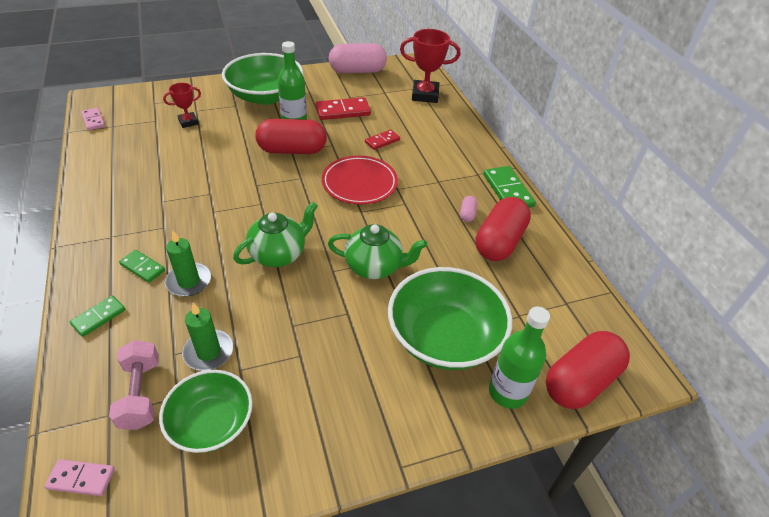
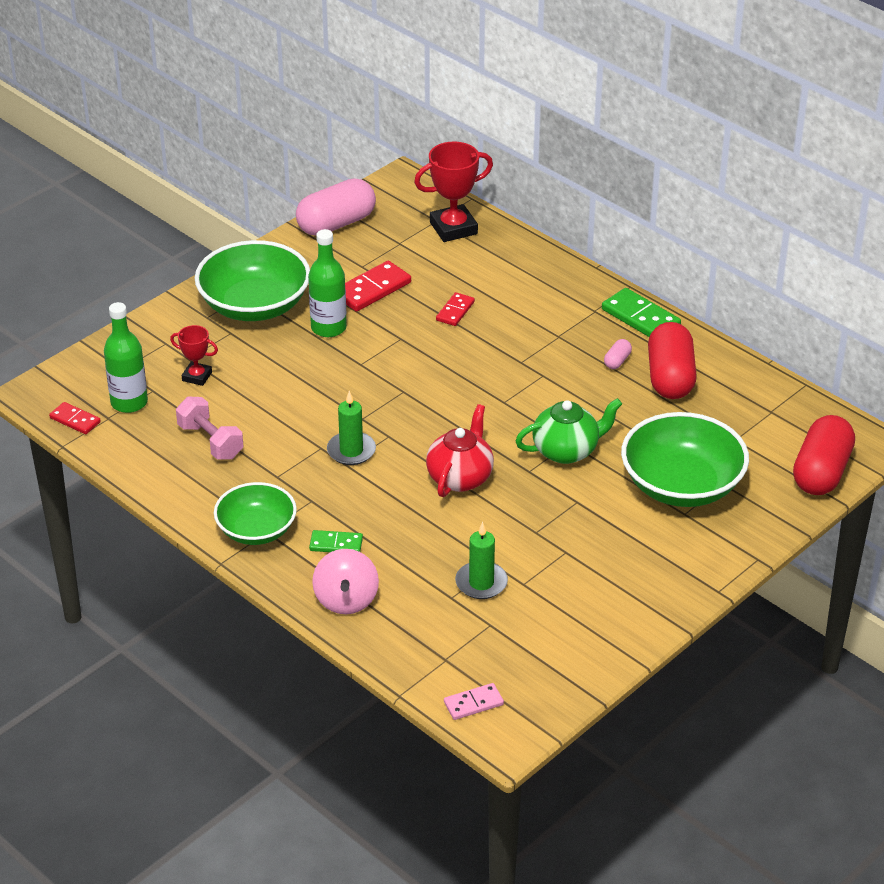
camera: 25 degrees left, 5 degrees down
green domino [70,295,126,337] -> pink spinning top [312,549,379,614]
pink domino [81,108,105,130] -> red domino [49,402,101,434]
pink dumbbell [109,340,159,430] -> pink dumbbell moved to [176,397,243,460]
green bowl [159,370,253,453] -> green bowl moved to [214,482,297,545]
red trophy [163,83,201,128] -> red trophy turned 75 degrees clockwise [170,325,218,386]
green candle [165,231,211,297] -> green candle moved to [327,391,376,465]
green teapot [233,201,318,267] -> red teapot [426,404,494,497]
red capsule [255,119,327,154] -> none
red plate [322,155,398,204] -> none
pink capsule [460,196,477,222] -> pink capsule turned 45 degrees clockwise [604,339,632,369]
green bottle [489,307,550,409] -> green bottle moved to [104,302,148,413]

